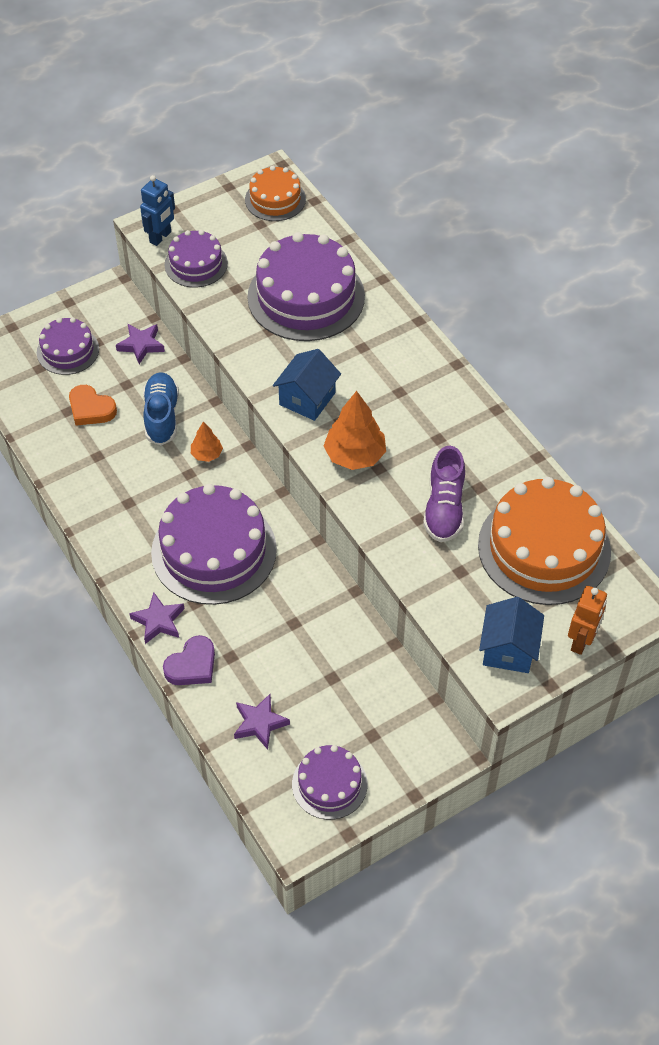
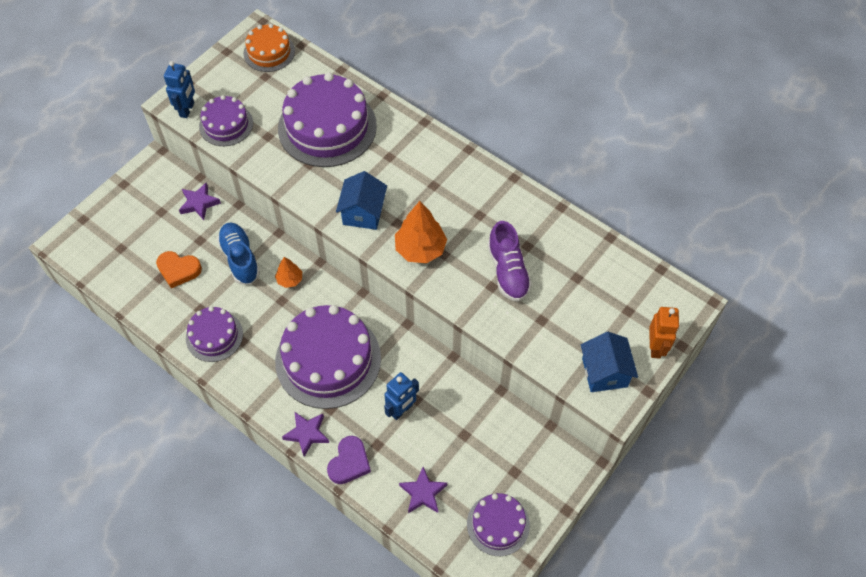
camera: 20 degrees left, 5 degrees up
purple cake [37,317,99,375] -> purple cake moved to [186,306,243,362]
orange cake [478,477,611,605] -> none
none -> blue robot [384,372,419,420]

